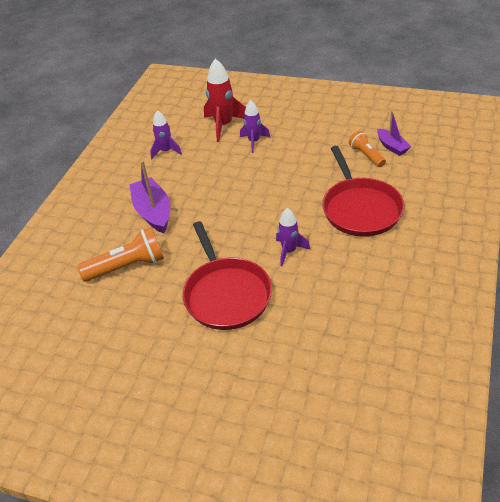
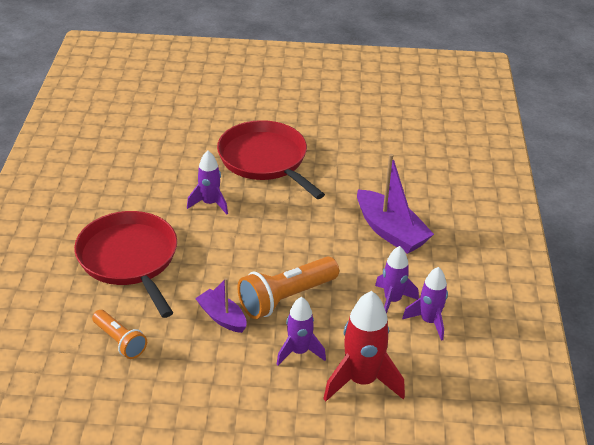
camera: 160 degrees right, 5 degrees down
orange flashlight [77,227,164,282] -> orange flashlight moved to [237,257,339,319]
purple boat [377,111,411,156] -> purple boat moved to [195,278,247,333]
none -> purple rocket [375,246,419,314]

